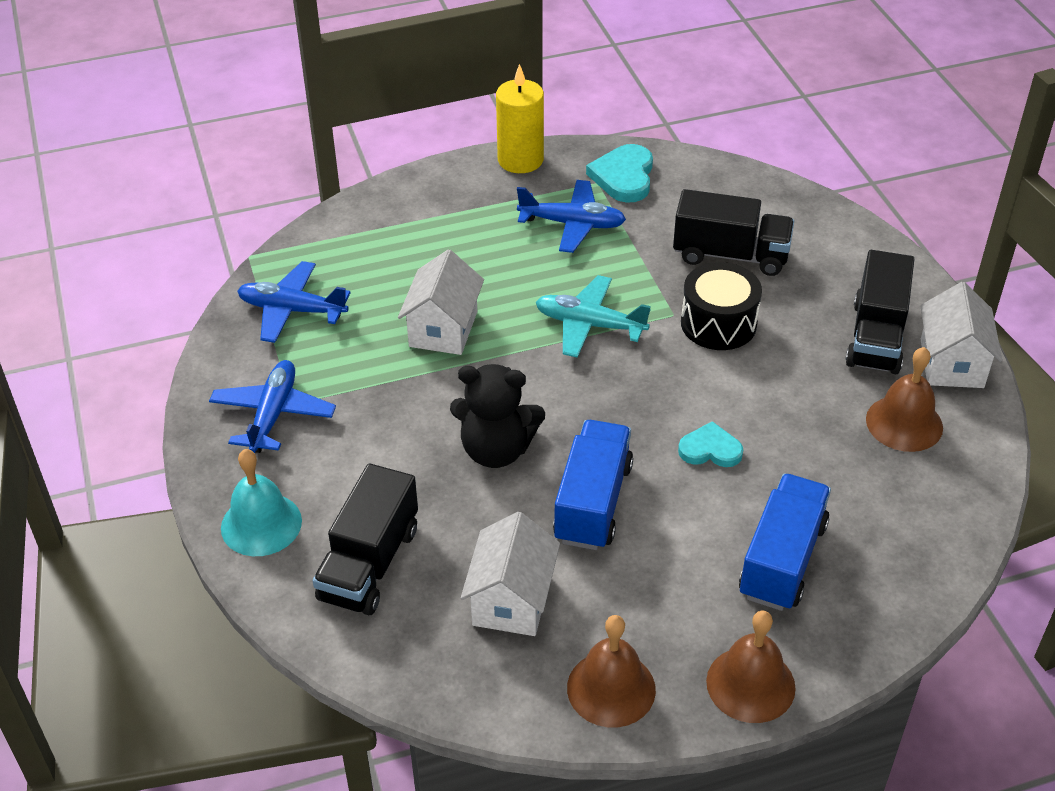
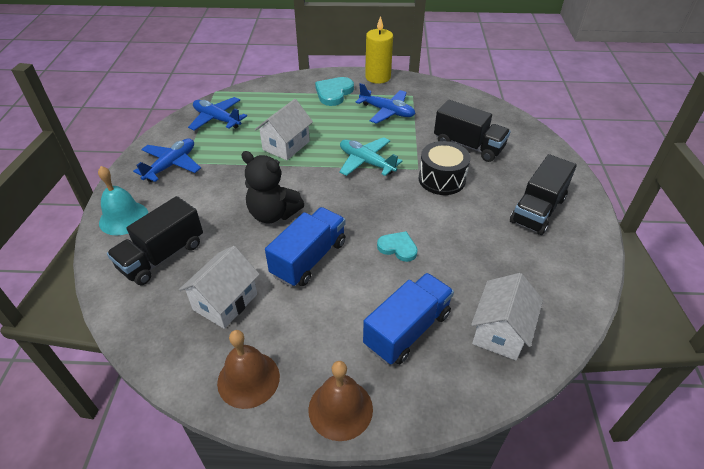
camera: 20 degrees right, 0 degrees up
turquoise heart [586,144,653,203] -> turquoise heart moved to [315,77,354,106]
brown bell [866,347,943,452] -> none
white house [920,282,1002,388] -> white house moved to [471,273,543,360]

